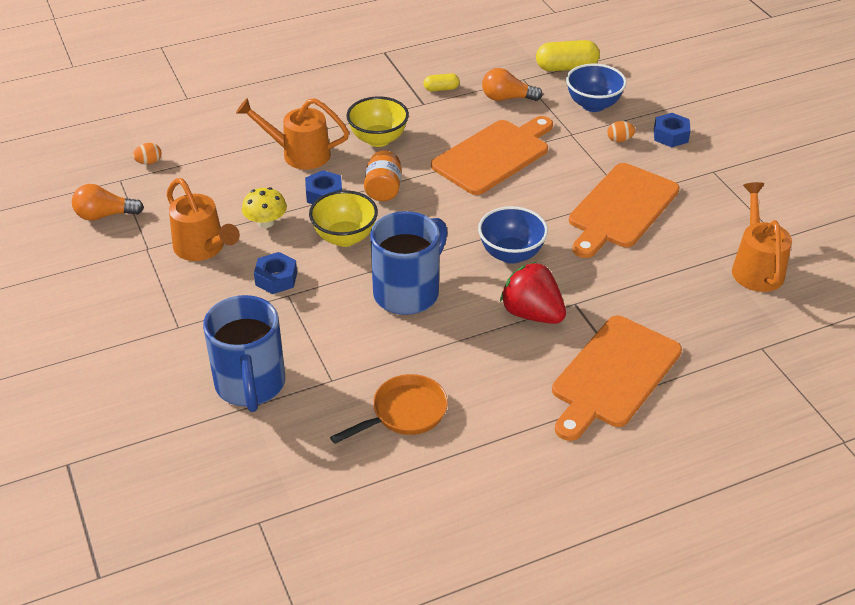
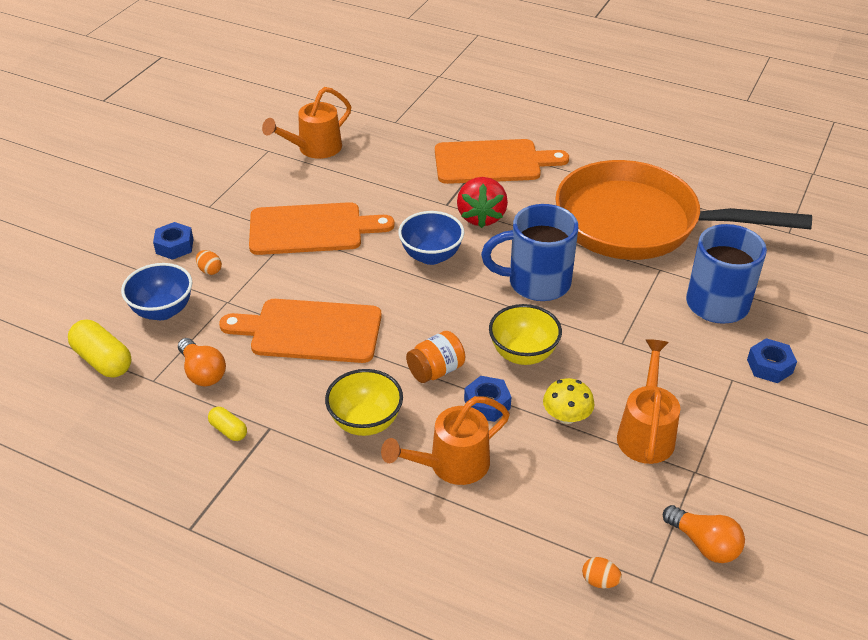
camera: 130 degrees left, 0 degrees up
orange watering can [236,98,349,170] -> orange watering can turned 90 degrees clockwise [381,396,510,485]
blue nut [254,252,297,294] -> blue nut moved to [747,338,797,383]
orange pan [330,374,448,444] -> orange pan [555,160,812,260], size x2.39

